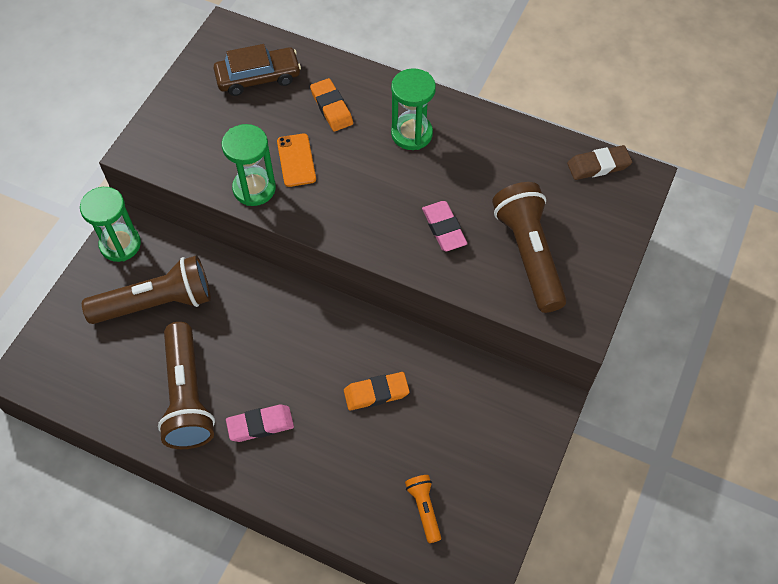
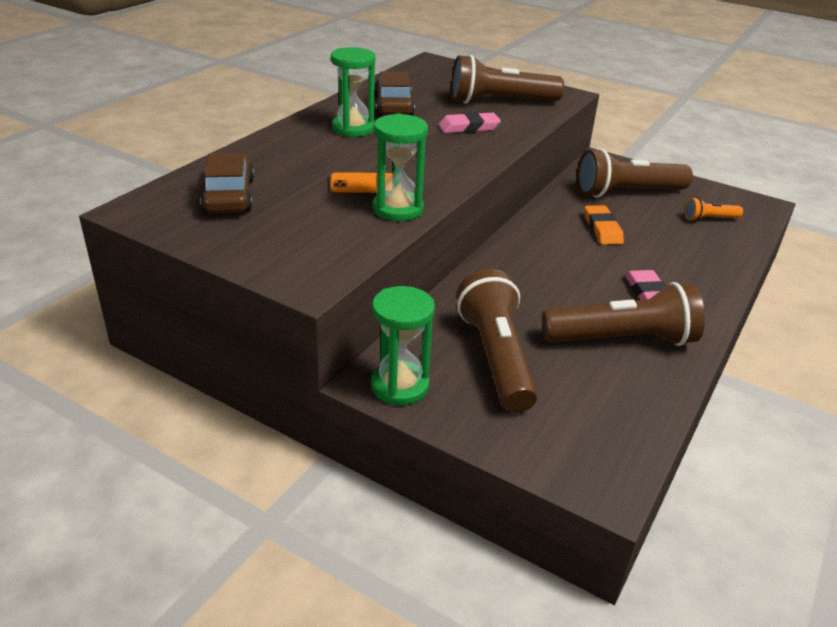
camera: 85 degrees left, 25 degrees down
orange eraser [310,78,353,131] -> none
brown eraser [567,145,632,180] -> none
none -> brown car [375,71,415,116]
none -> brown flashlight [577,148,693,198]

